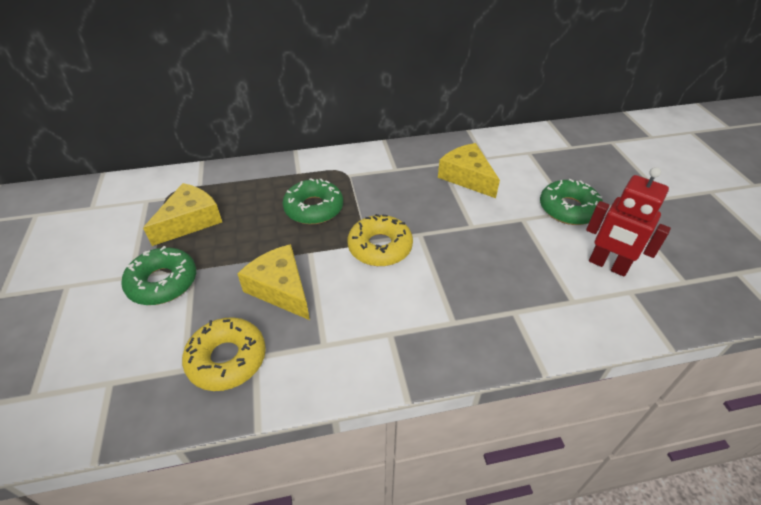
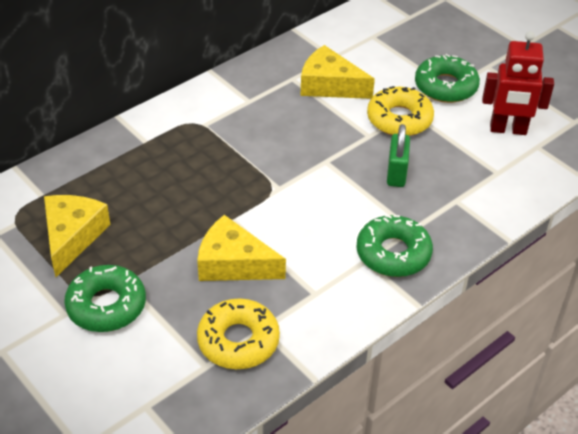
camera: 30 degrees left, 0 degrees up
green donut [283,178,343,224] -> green donut moved to [356,215,433,277]
yellow donut [348,214,413,266] -> yellow donut moved to [367,86,434,136]
none -> green padlock [387,124,410,187]

